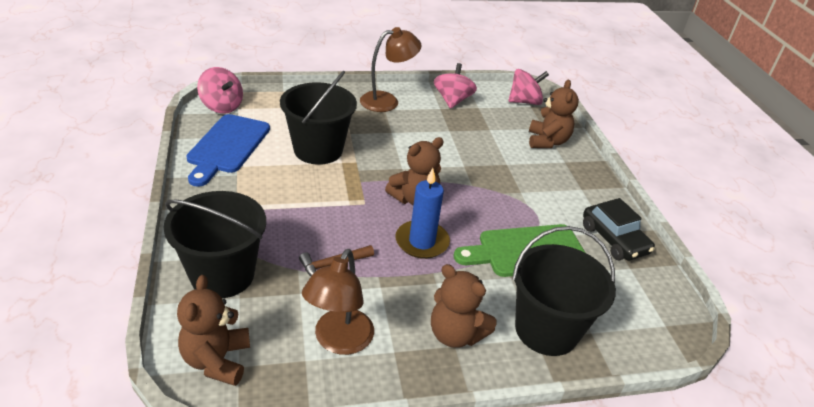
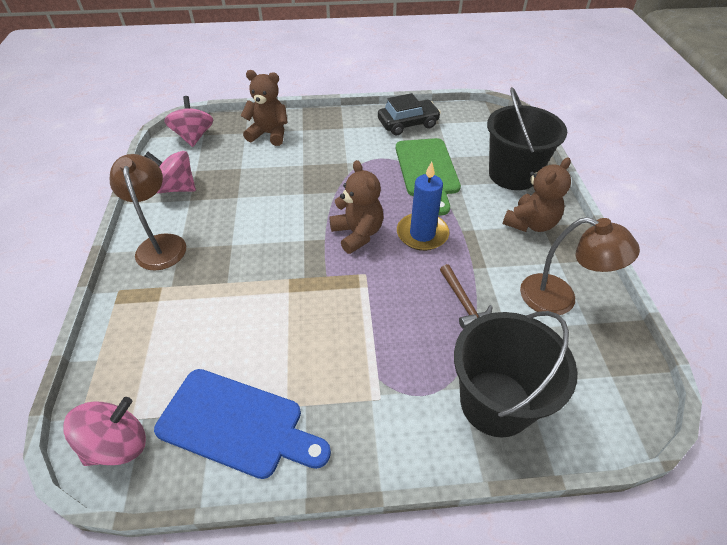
camera: 80 degrees left, 10 degrees up
brown teddy bear [177,275,250,386] -> none
black bucket [280,71,357,165] -> none

